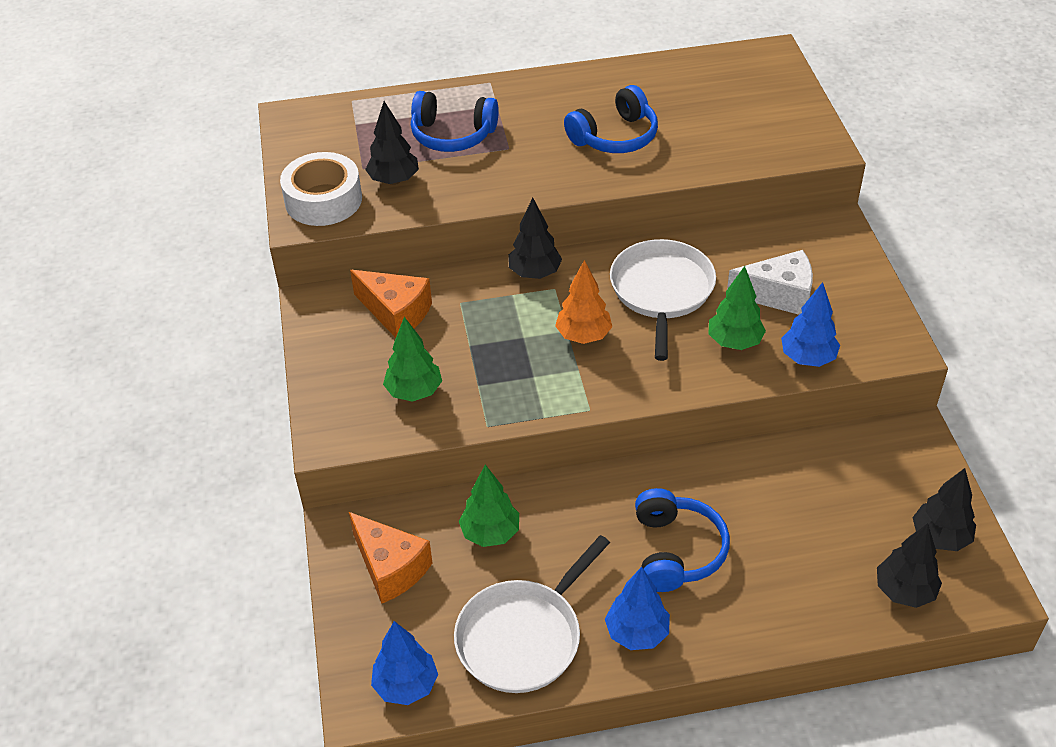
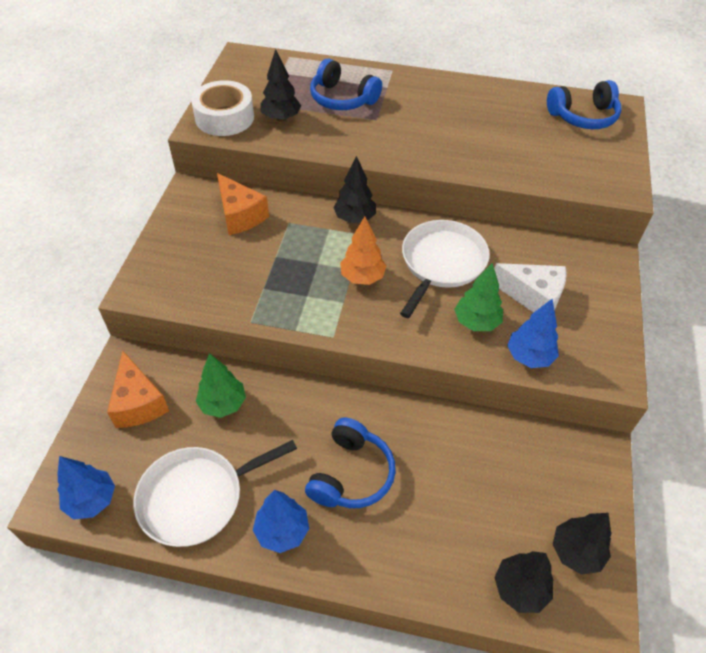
camera: 20 degrees right, 5 degrees up
green tree [383,317,442,402] -> none
blue headphones [564,85,658,153] -> blue headphones moved to [547,80,622,129]

